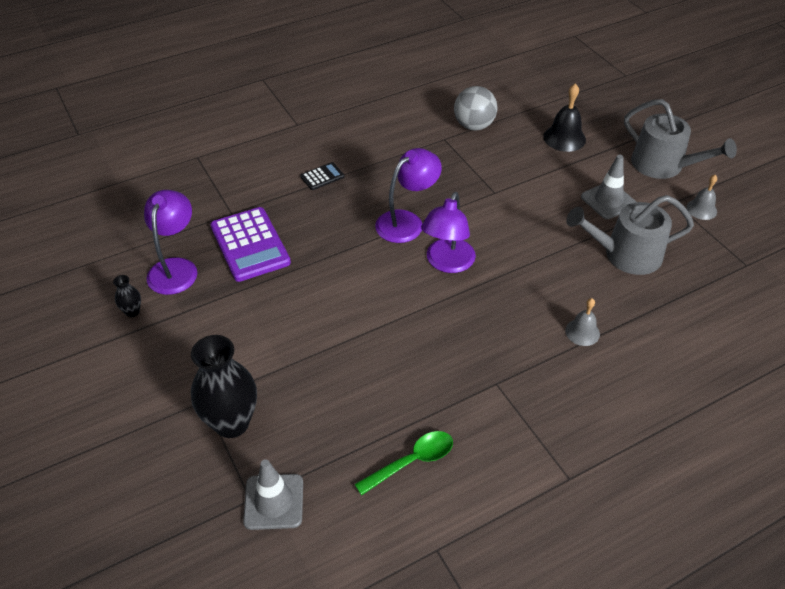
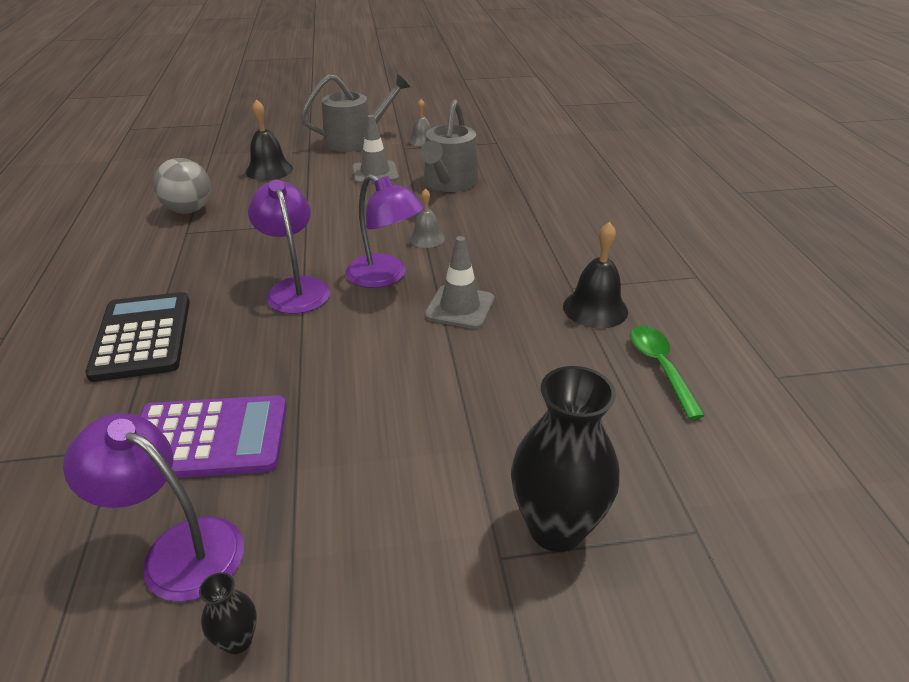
camera: 70 degrees left, 10 degrees down
grey traffic cone [243,459,303,530] -> grey traffic cone moved to [425,236,494,329]
black calculator [300,162,344,190] -> black calculator [85,292,190,382], size x2.09
grey bell [565,298,600,346] -> grey bell moved to [409,188,445,248]
none -> black bell [563,222,628,328]

